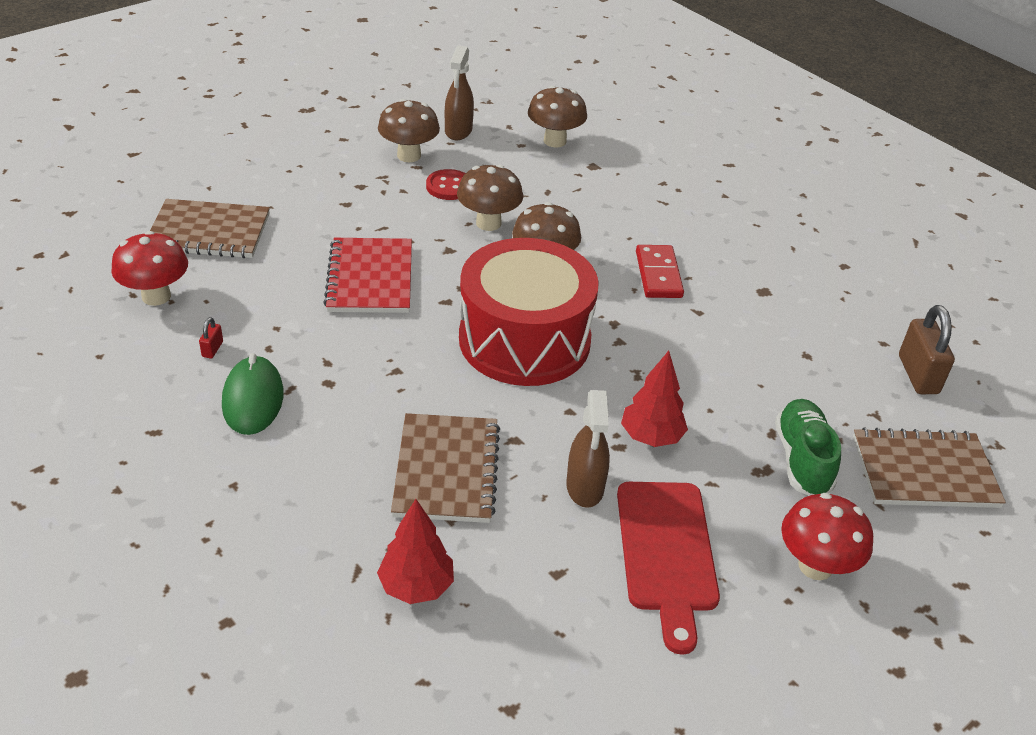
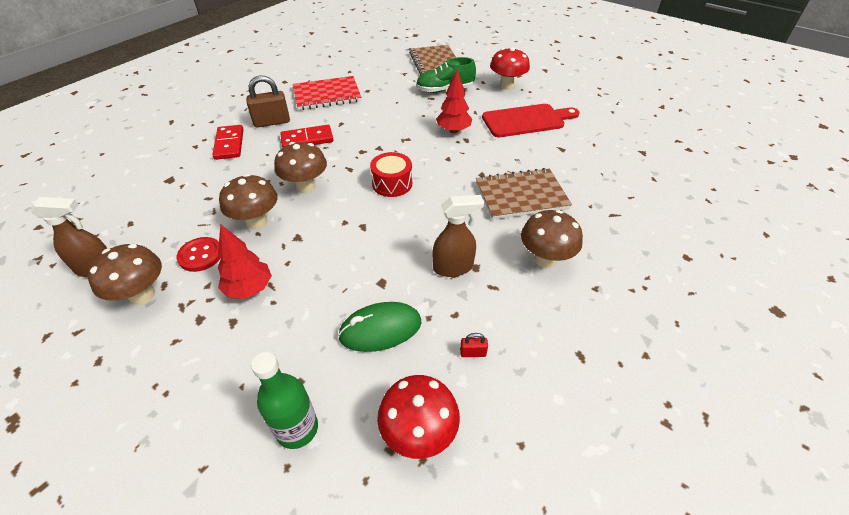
camera: 100 degrees left, 5 degrees up
brown notebook [150,199,270,258] -> green bottle [251,352,318,449]
green mouse [222,353,283,435] -> green mouse moved to [338,302,421,352]
red notebook [323,238,412,313] -> red notebook moved to [293,76,361,110]
red tree [377,499,454,604] -> red tree moved to [218,224,272,299]
red drum [459,238,599,386] -> red drum [370,152,412,197], size x0.46
brown mushroom [528,86,587,148] -> brown mushroom moved to [521,210,583,268]
brown spray bottle [566,390,610,508] -> brown spray bottle moved to [433,195,484,277]
brown padlock [899,305,955,394] -> brown padlock moved to [246,76,290,128]
none -> red domino [212,125,244,160]

